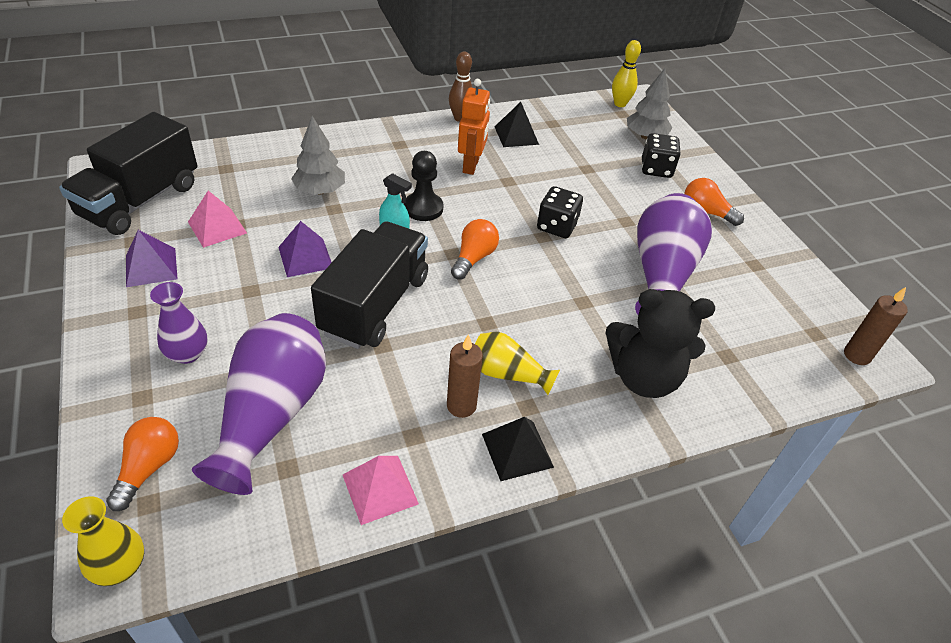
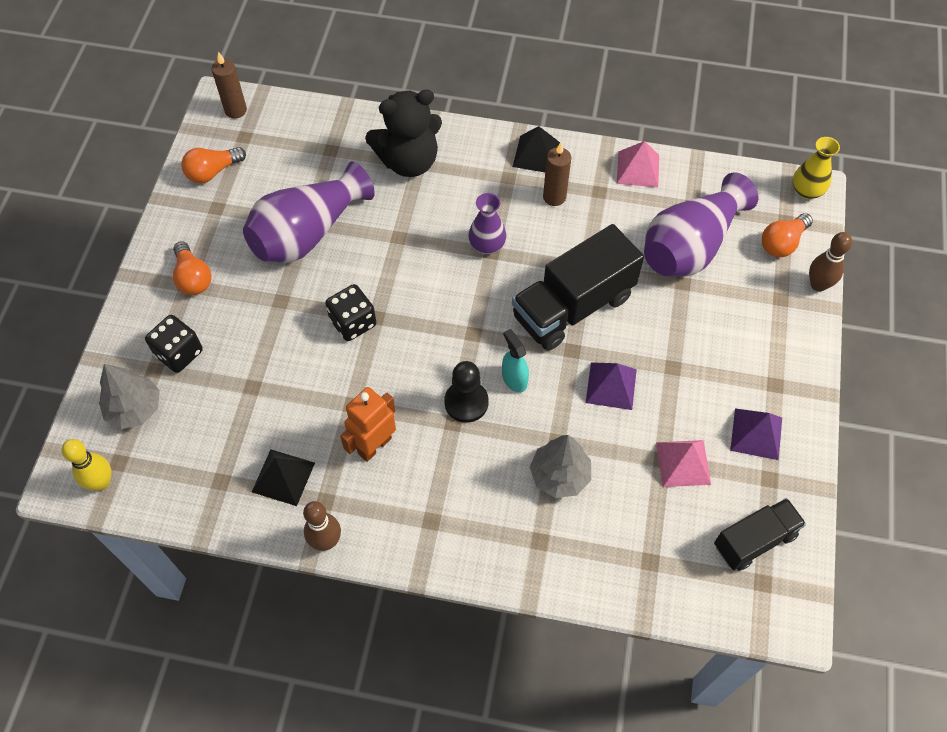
camera: 145 degrees left, 15 degrees up
black truck [59,112,197,235] -> black truck [714,498,806,571], size x0.60
purple vase [150,282,207,364] -> purple vase moved to [468,193,506,255]
orange light bulb [451,219,499,279] -> orange light bulb moved to [182,147,246,183]
yellow vase [475,332,560,395] -> none
black teddy bear [605,289,715,398] -> black teddy bear turned 120 degrees clockwise [365,90,442,177]
none -> brown bowling pin [809,232,852,292]

